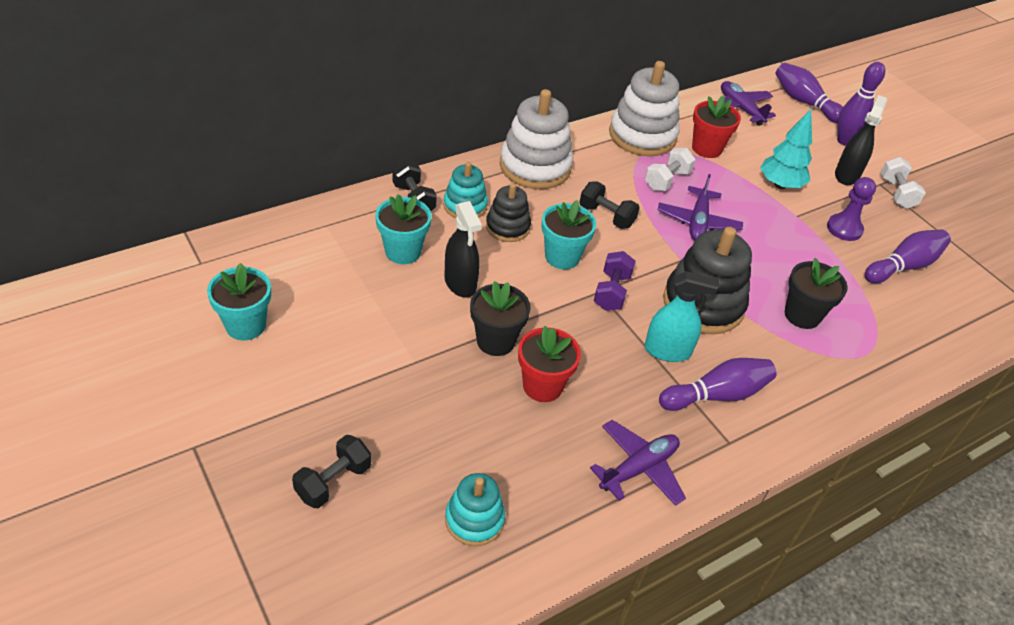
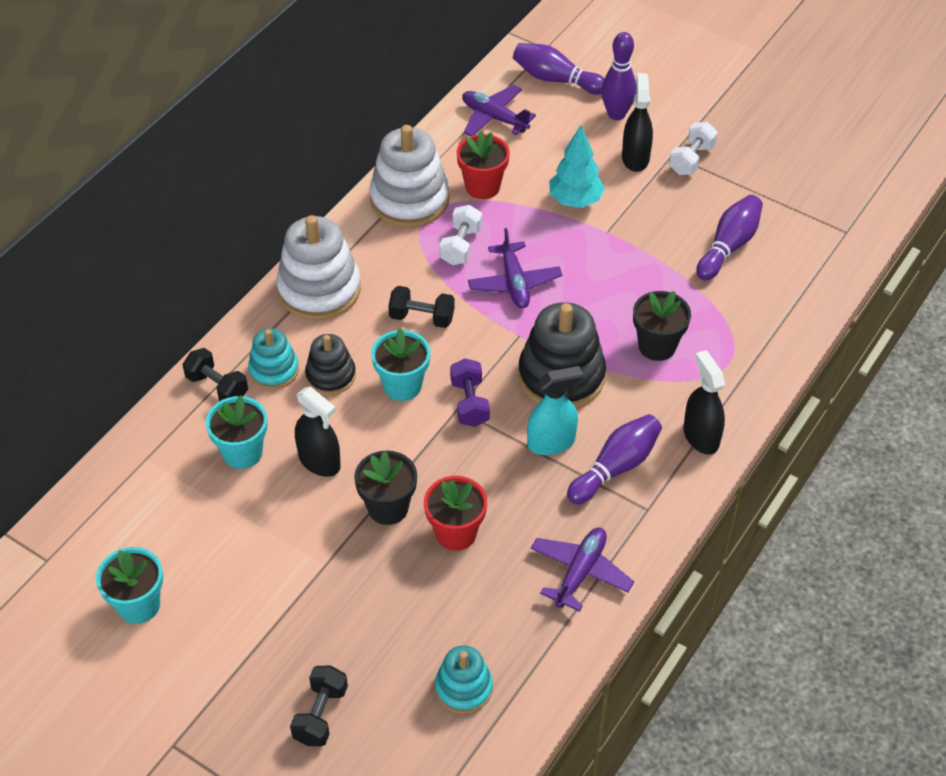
camera: 20 degrees left, 5 degrees up
purple pawn [827,177,876,241] -> none
white dumbbell [881,157,926,209] -> white dumbbell turned 60 degrees clockwise [669,122,718,175]
none -> black spray bottle [683,350,725,454]

